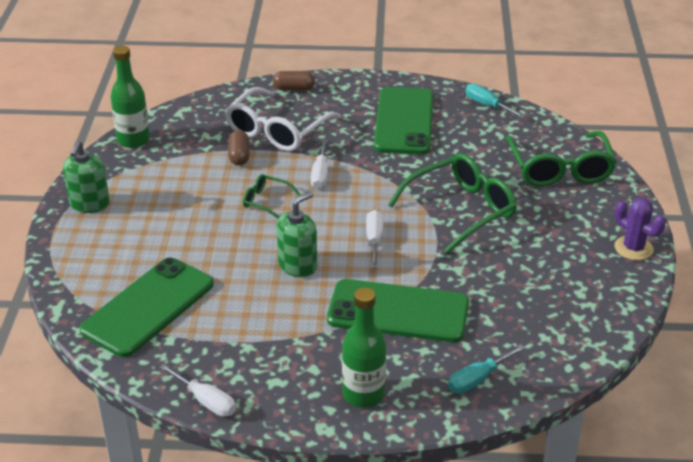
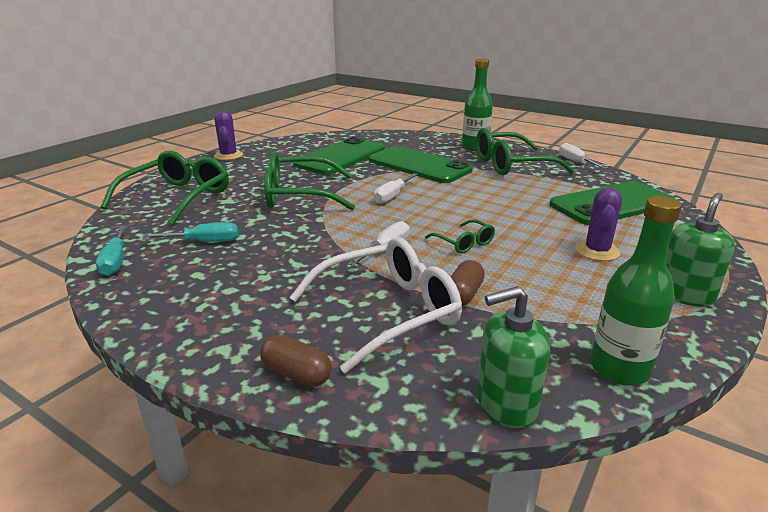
camera: 150 degrees left, 10 degrees down
green soap dispenser [276,192,317,277] -> green soap dispenser moved to [477,286,550,428]
green phone [374,87,433,154] -> green phone moved to [293,137,385,175]
turquoise screwdriver [448,344,525,394] -> turquoise screwdriver moved to [143,222,239,242]
none -> green glasses [476,128,574,175]
none -> purple cactus [575,188,622,261]

